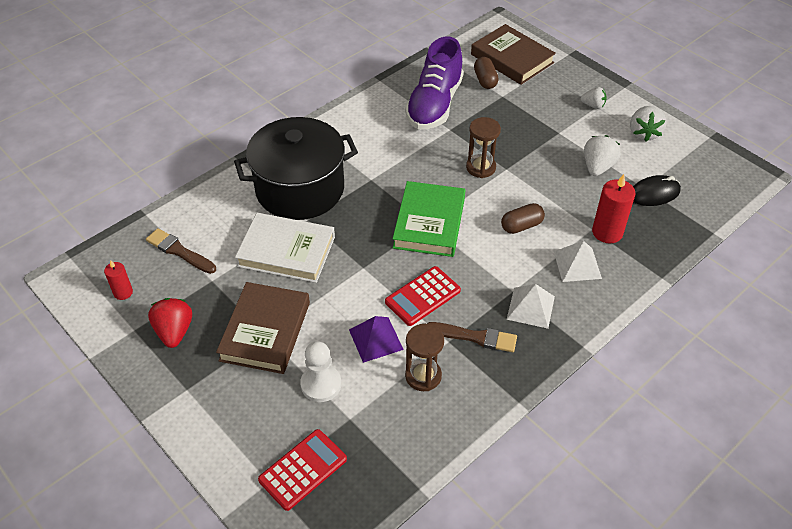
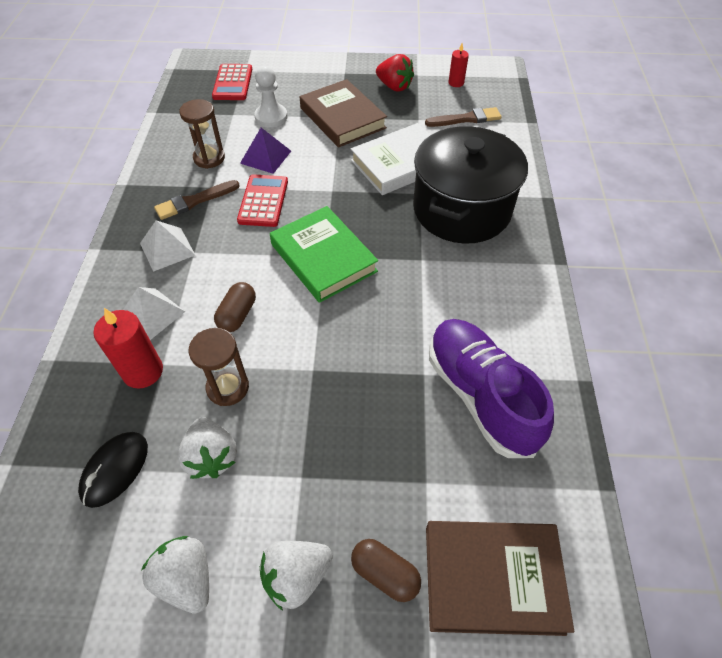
camera: 135 degrees right, 5 degrees up
brown hourglass [466,117,501,178] -> brown hourglass moved to [189,328,249,406]
brown capsule [474,57,499,89] -> brown capsule moved to [351,539,421,602]
white strawberry [581,87,607,109] -> white strawberry [260,541,333,611], size x1.57

